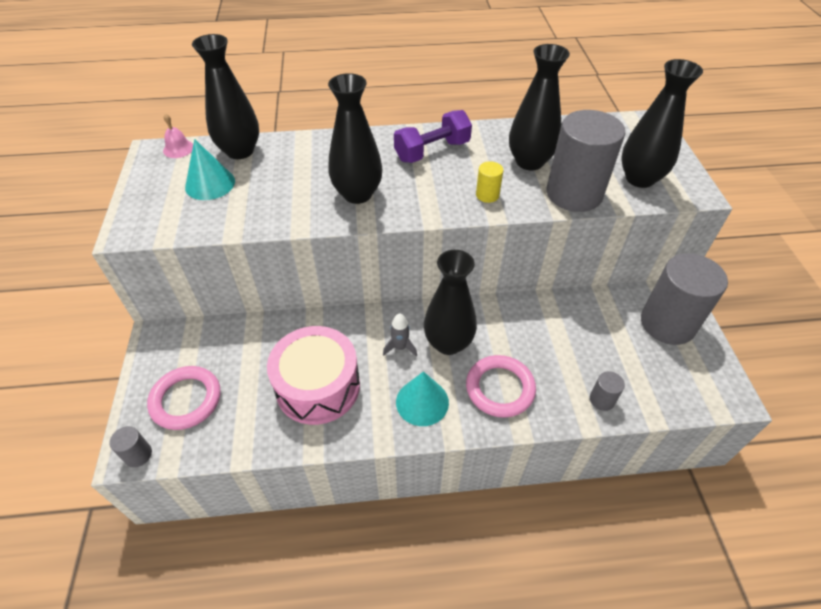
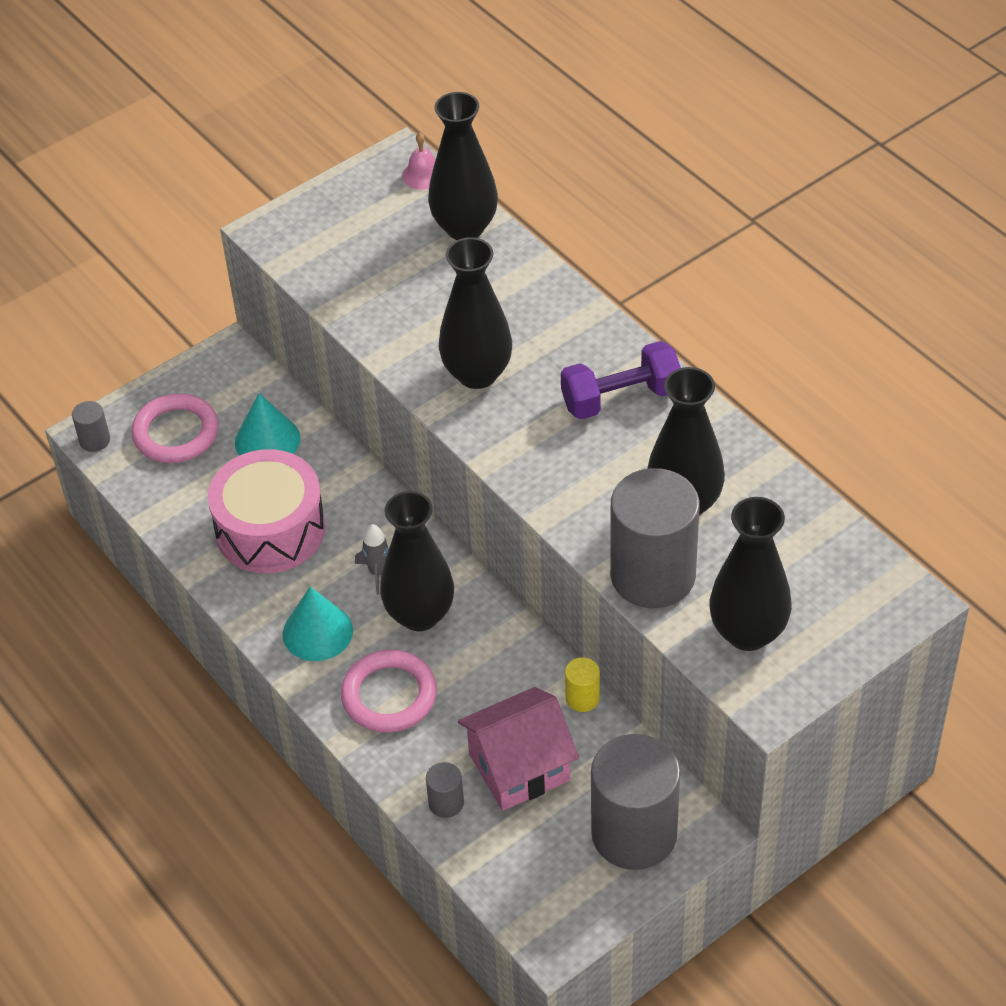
camera: 60 degrees right, 0 degrees up
turquoise cone [185,139,235,200] -> turquoise cone moved to [235,393,300,456]
purple dumbbell [394,110,472,163] -> purple dumbbell turned 45 degrees counterclockwise [561,341,681,419]
yellow cylinder [476,161,503,203] -> yellow cylinder moved to [565,657,600,712]
none -> pink house [458,687,579,811]

